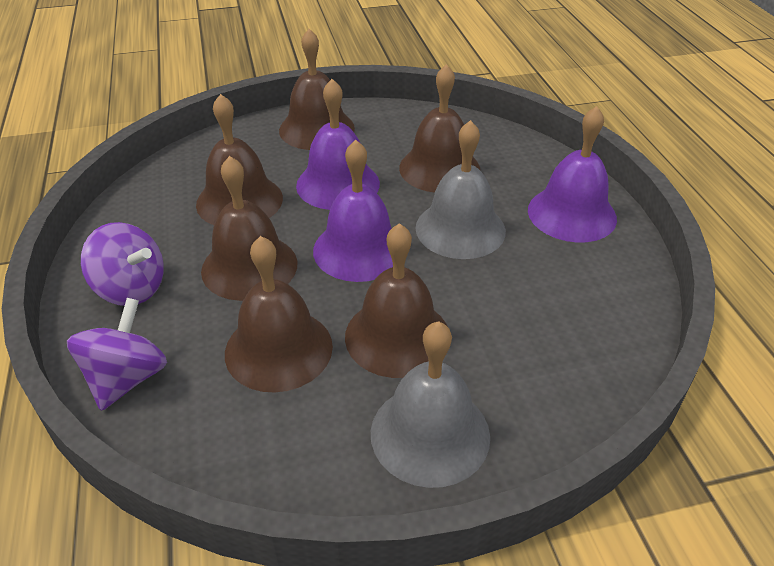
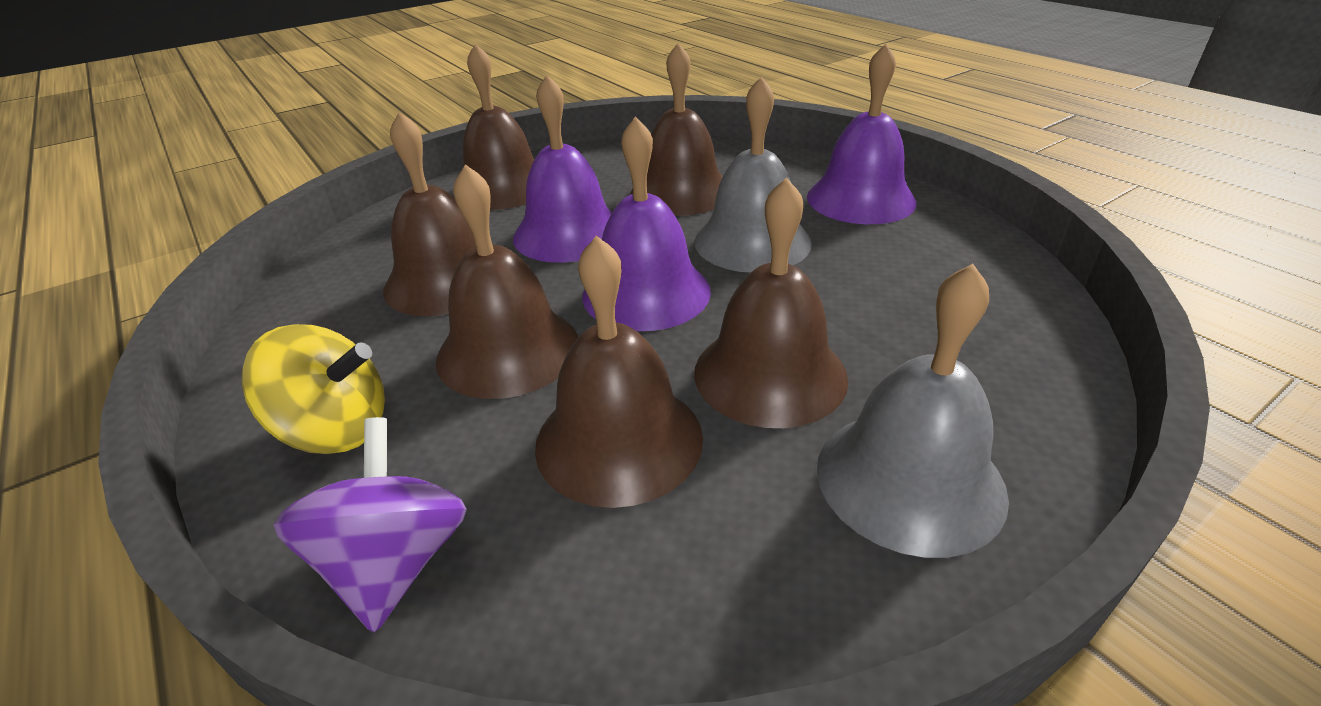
camera: 20 degrees left, 5 degrees down
purple spinning top [81,222,164,306] -> yellow spinning top [242,324,385,454]

